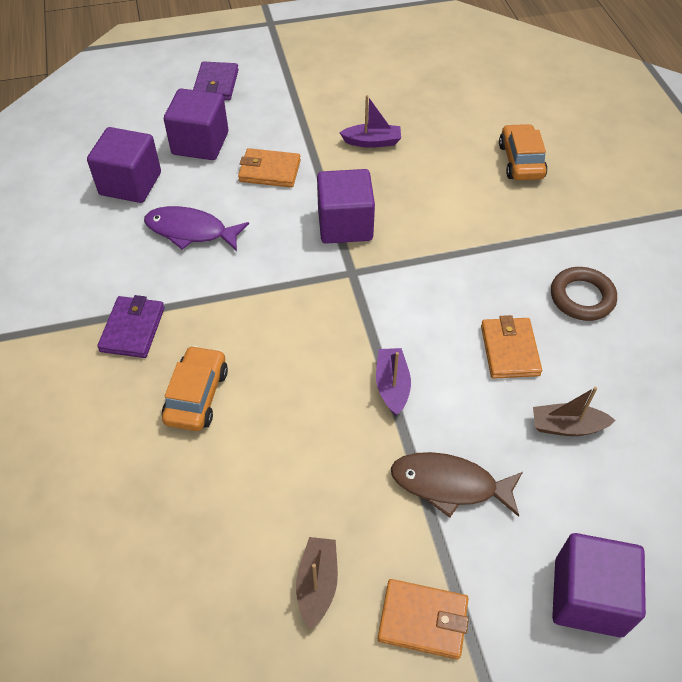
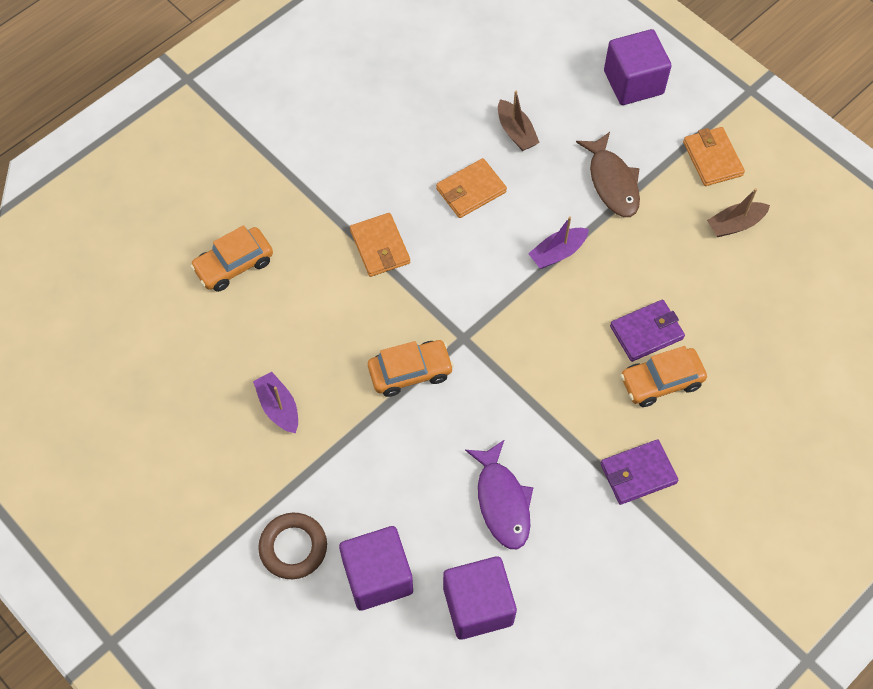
camera: 120 degrees left, 10 degrees up
purple wallet [193,61,239,100] -> purple wallet moved to [610,300,685,362]
orange wallet [238,148,301,188] -> orange wallet moved to [350,213,410,277]
purple cube [317,169,375,244] -> orange car [368,340,454,397]
brown ring [551,267,617,321] -> brown ring moved to [258,513,327,579]

